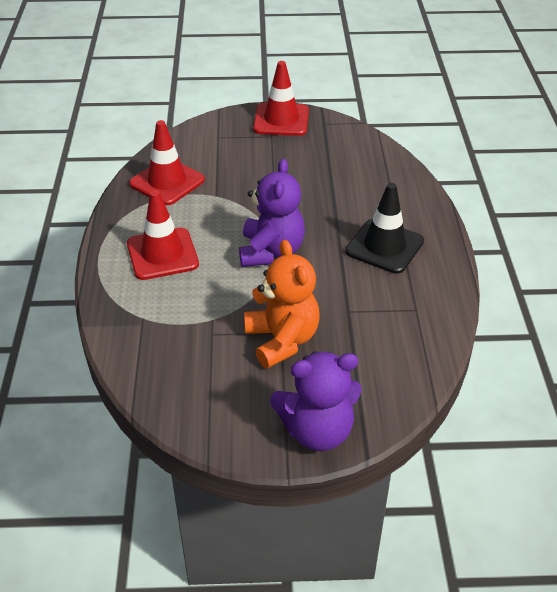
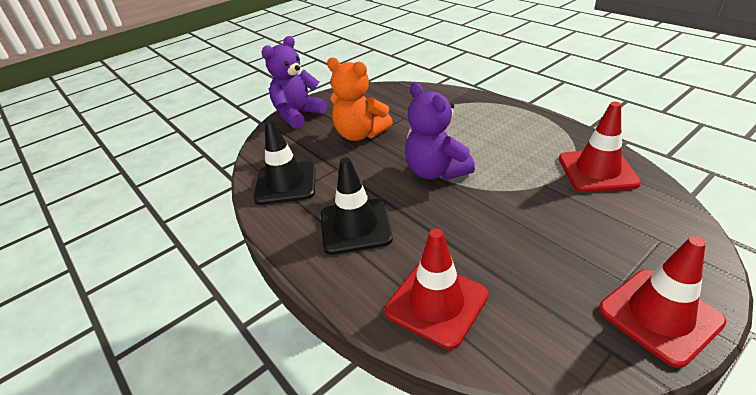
camera: 145 degrees right, 5 degrees down
red traffic cone [127,190,199,280] -> red traffic cone moved to [385,228,488,349]
none -> black traffic cone [254,120,316,205]

